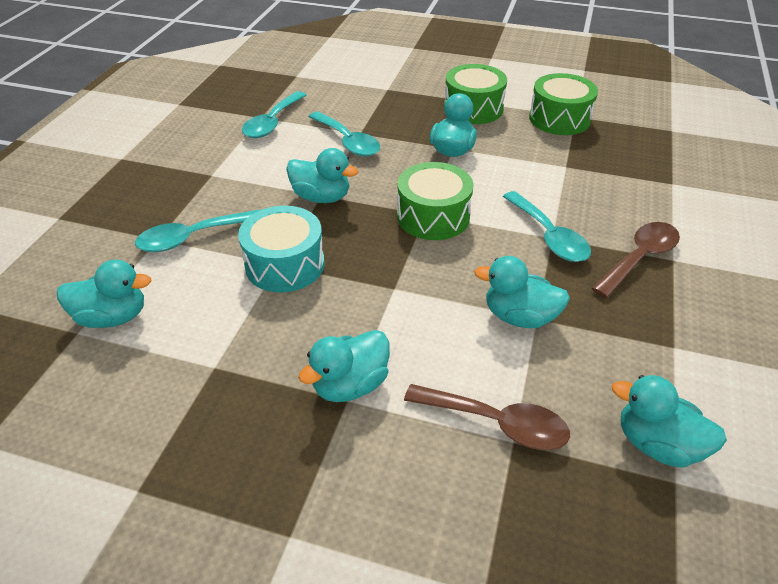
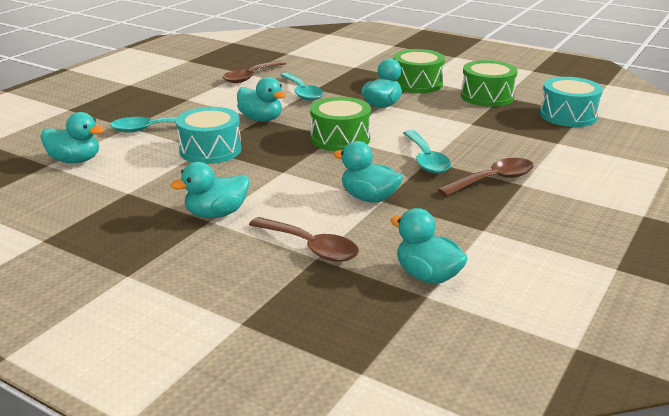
camera: 15 degrees right, 15 degrees down
turquoise spoon [242,91,306,138] -> brown spoon [223,60,287,83]
none -> turquoise drum [540,77,603,127]

